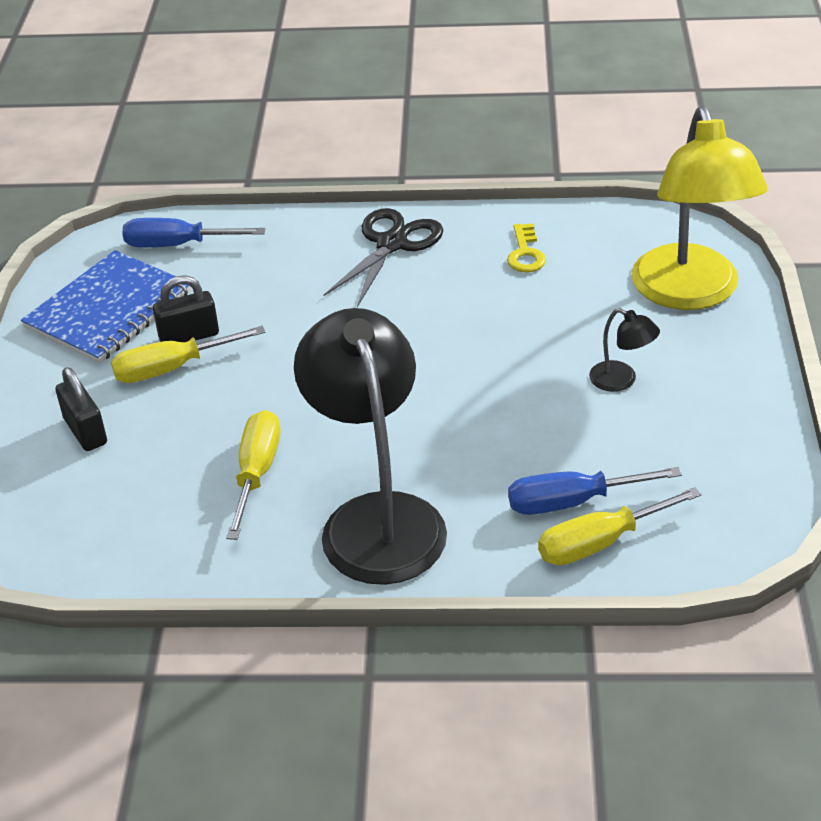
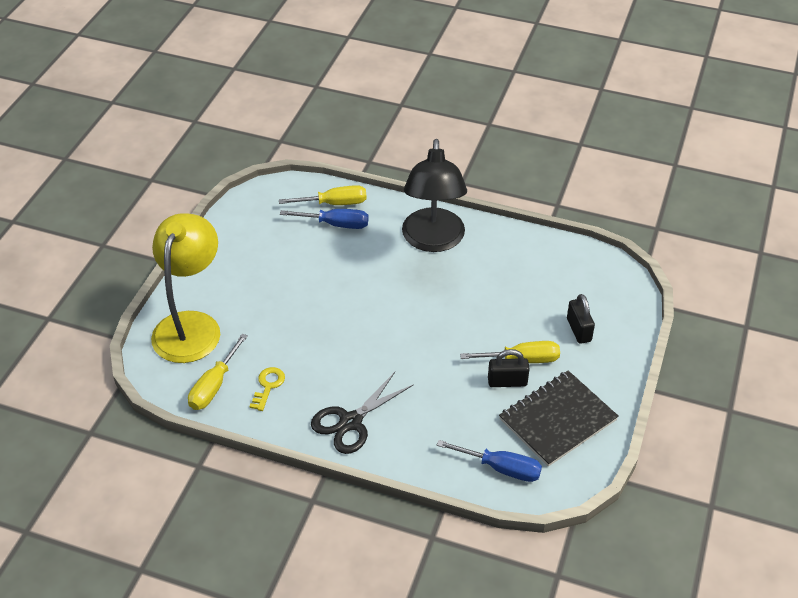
camera: 165 degrees left, 5 degrees up
blue notebook [21,250,191,363] -> black notebook [499,371,619,467]
yellow screwdriver [226,410,280,540] -> yellow screwdriver moved to [188,334,248,410]
black lamp [589,308,660,392] -> none

